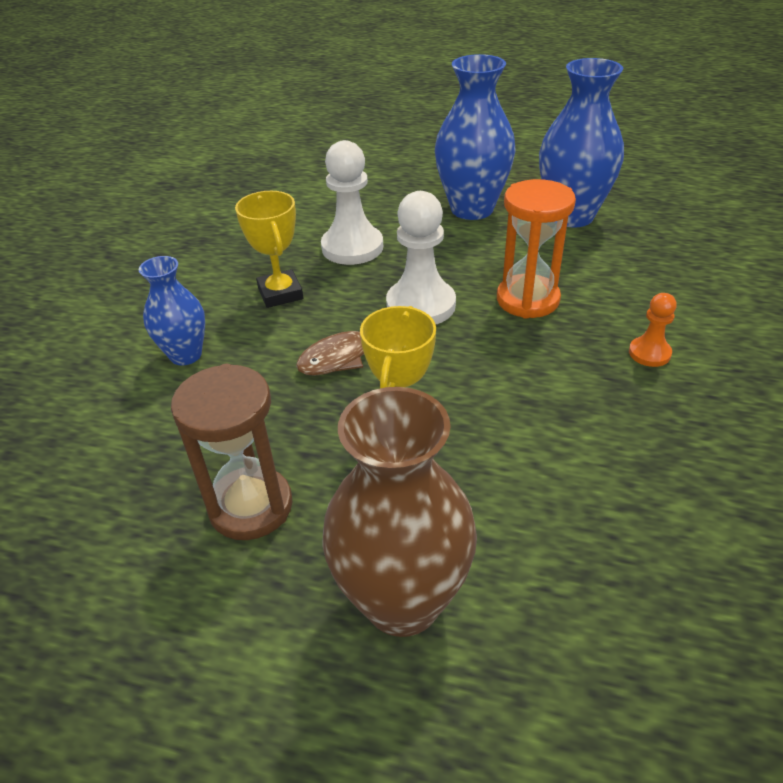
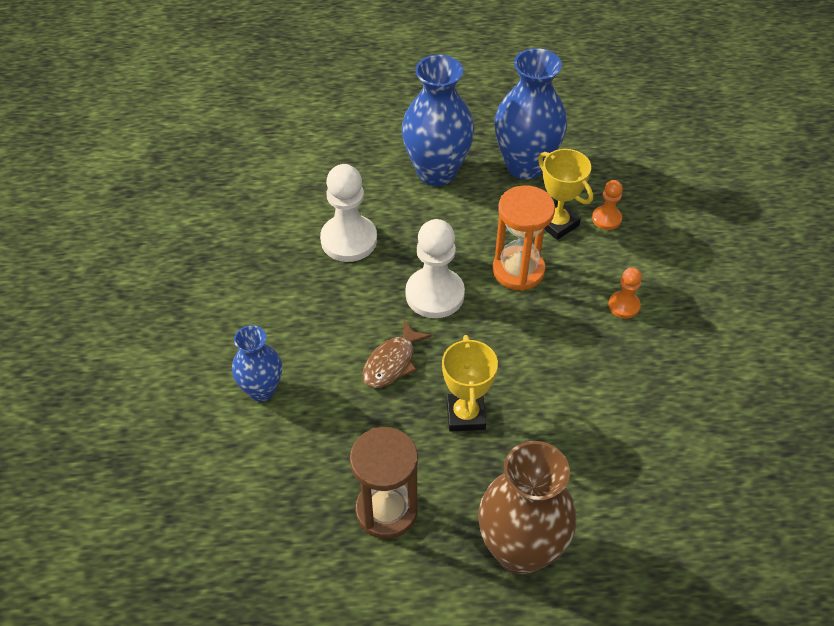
camera: 20 degrees left, 10 degrees up
yellow trophy [235,191,303,308] -> yellow trophy moved to [538,149,593,240]
none -> orange pawn [592,180,623,230]

